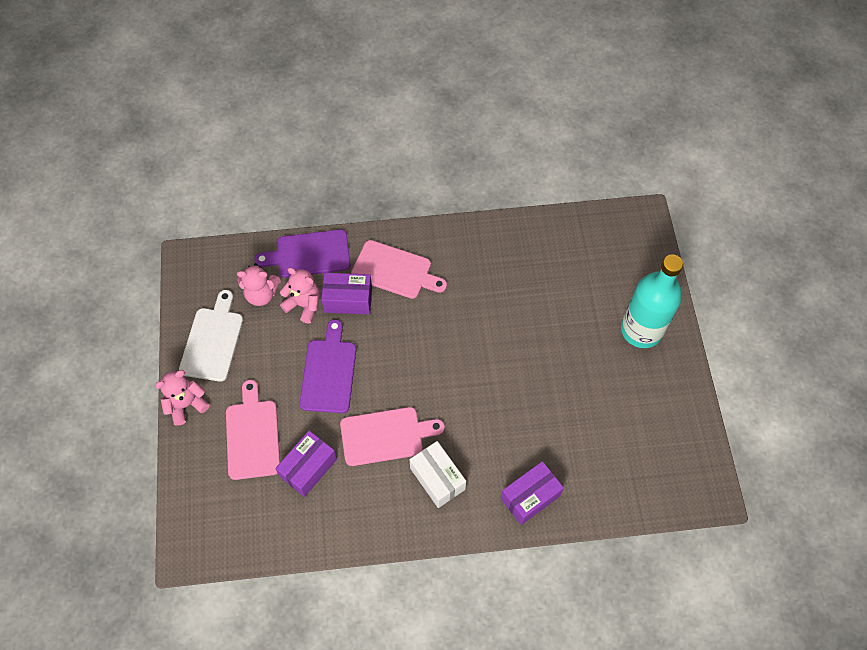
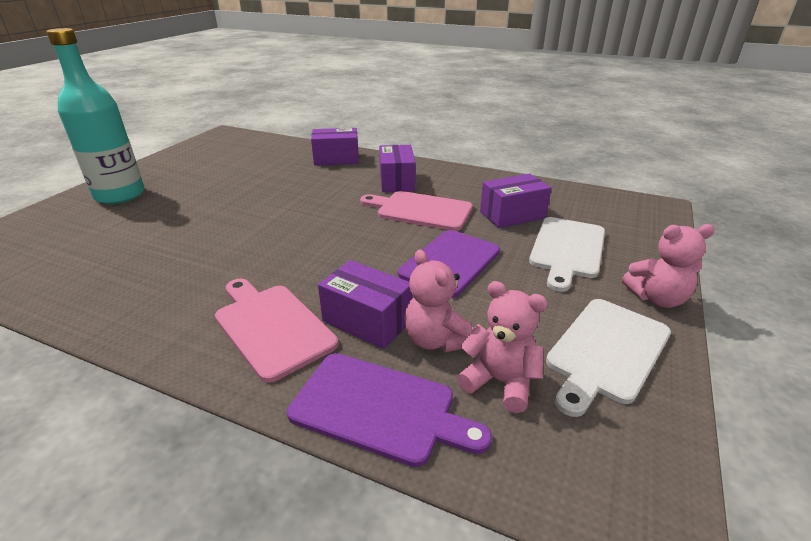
camera: 150 degrees left, 30 degrees down
pink cutting board [226,380,280,480] -> white cutting board [529,217,605,292]
white box [409,441,466,508] -> purple box [379,145,416,192]

